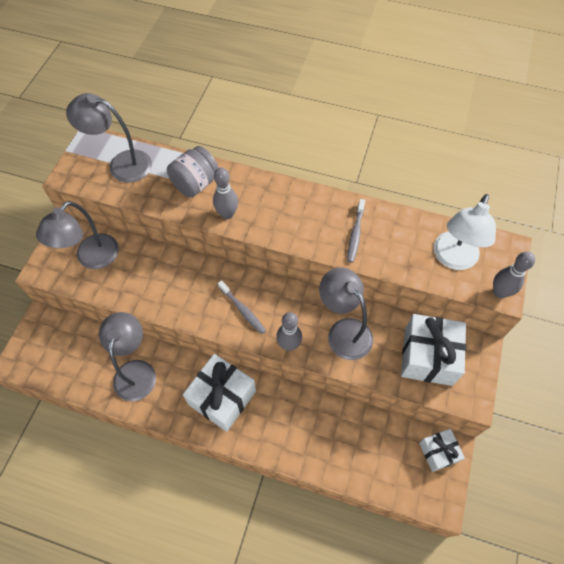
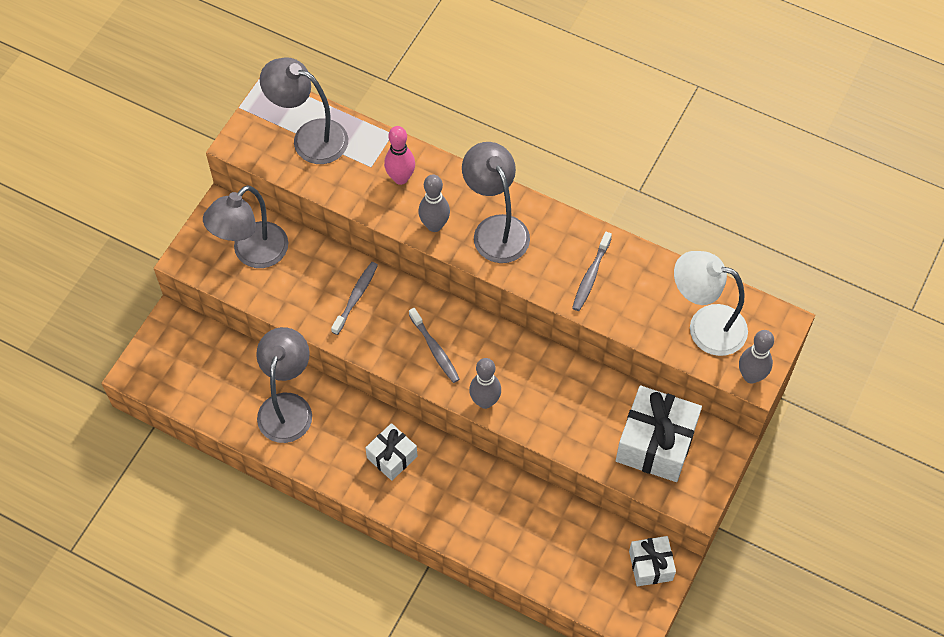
camera: 10 degrees right, 0 degrees up
grey jar [167,146,219,198] -> pink bowling pin [384,126,415,185]
white gift [183,354,256,432] -> white gift [365,423,418,481], size x0.58
grey lamp [319,268,373,360] -> grey lamp moved to [462,142,530,263]
white lamp [434,194,496,270] -> white lamp turned 75 degrees clockwise [674,251,748,356]
none -> grey toothbrush [331,262,378,335]

